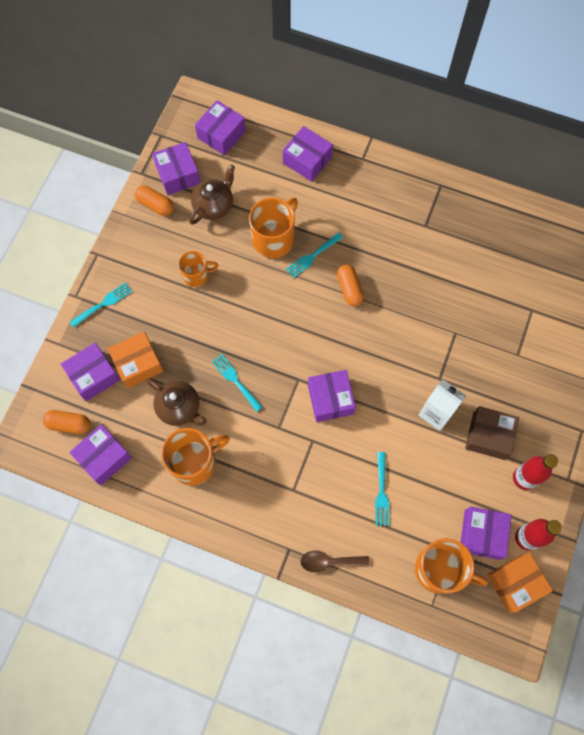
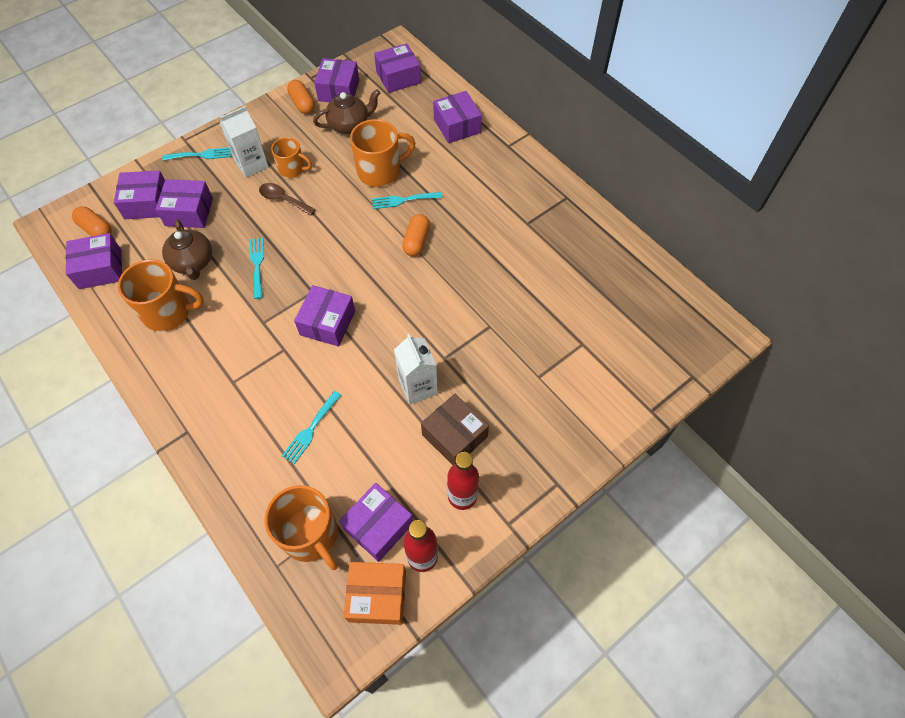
camera: 30 degrees right, 10 degrees down
orange box [108,332,164,388] -> purple box [155,179,213,228]
brown spoon [300,550,369,573] -> brown spoon moved to [259,183,316,215]
none -> white carton [220,106,269,178]

